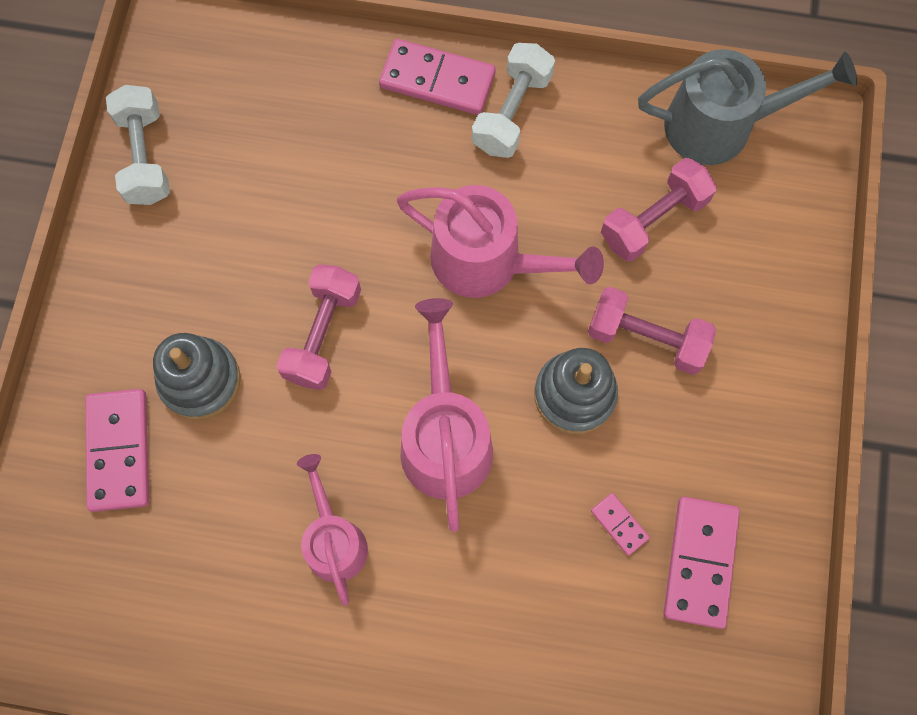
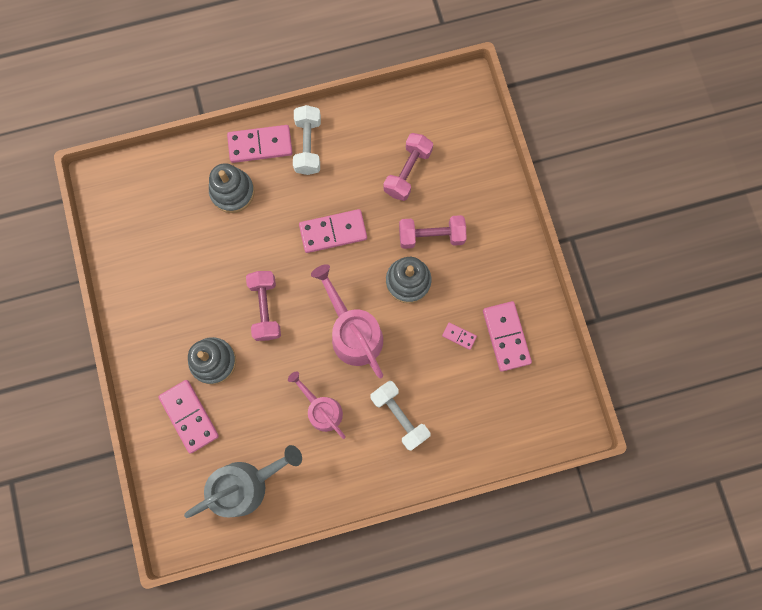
camera: 25 degrees left, 5 degrees up
white dumbbell [106,85,170,205] -> white dumbbell moved to [370,381,430,451]
pink watering can [397,185,604,298] -> pink domino [299,209,367,253]
grey watering can [638,49,857,165] -> grey watering can moved to [184,445,302,518]
none -> grey stacking toy [209,163,254,213]

